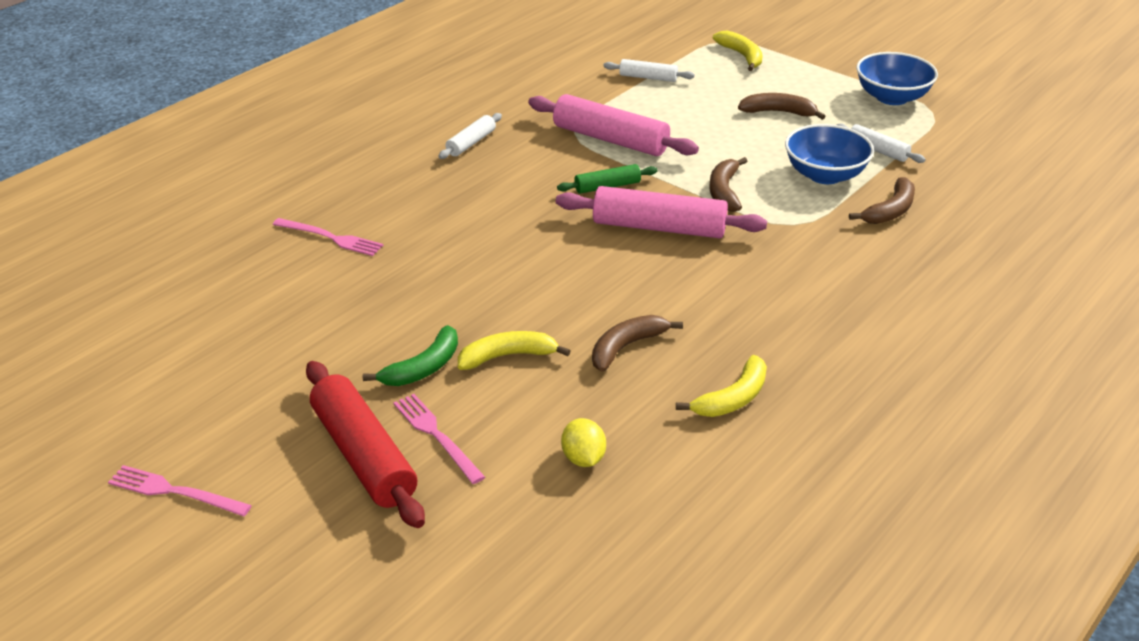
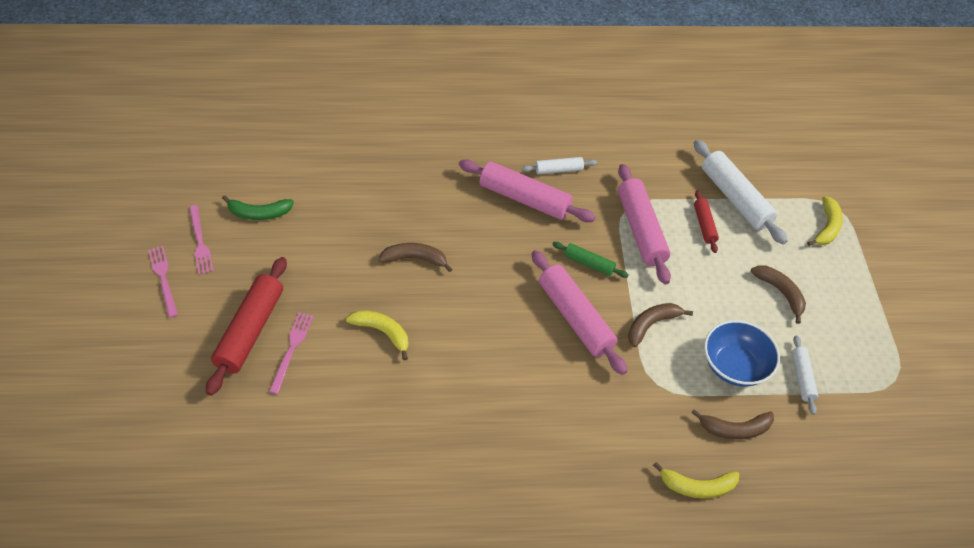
camera: 45 degrees right, 15 degrees up
pink fork [273,218,383,256] -> pink fork moved to [189,205,214,275]
green banana [363,325,458,386] -> green banana moved to [222,195,294,220]
yellow lemon [561,418,606,467] -> none
brown banana [592,315,683,372] -> brown banana moved to [379,243,452,272]
white rolling pin [603,59,695,82] -> white rolling pin [694,140,788,244], size x1.91
yellow banana [676,355,767,417] -> yellow banana moved to [653,462,739,498]
blue bowl [856,52,938,105] -> none
none -> pink rolling pin [459,160,595,222]
none -> red rolling pin [694,190,719,253]

